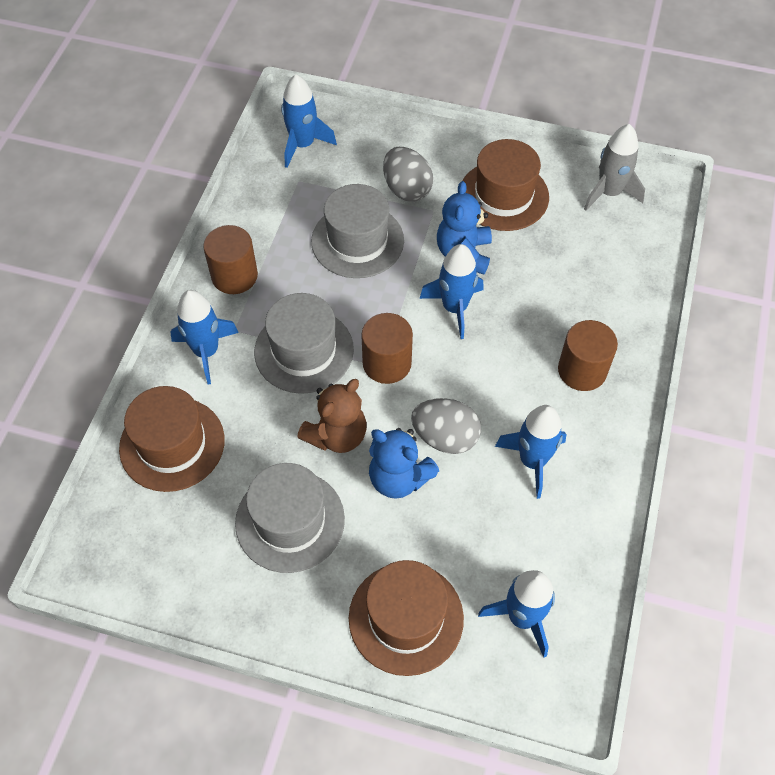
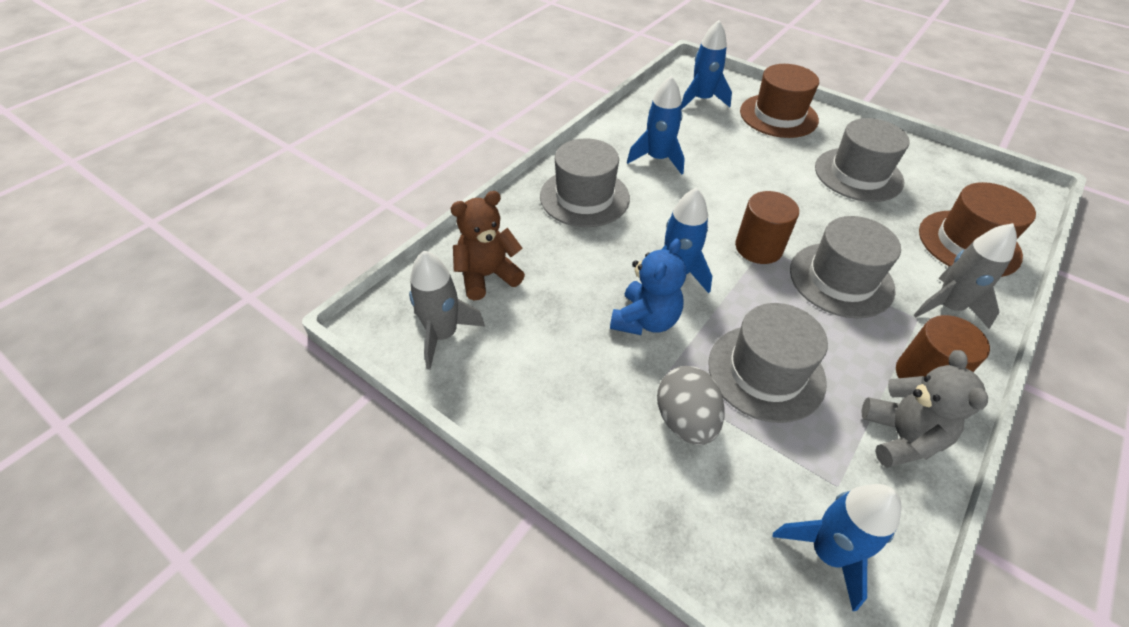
camera: 160 degrees left, 10 degrees down
blue rocket [170,290,239,384] -> grey rocket [914,223,1017,329]
brown teddy bear [297,379,367,453] -> brown teddy bear moved to [450,191,525,300]
blue teddy bear [369,428,439,499] -> none
grey egg [411,398,481,454] -> none
brown hat [462,139,549,231] -> none
brown cylinder [558,320,618,391] -> grey hat [540,138,630,227]
none -> grey teddy bear [862,350,988,468]

